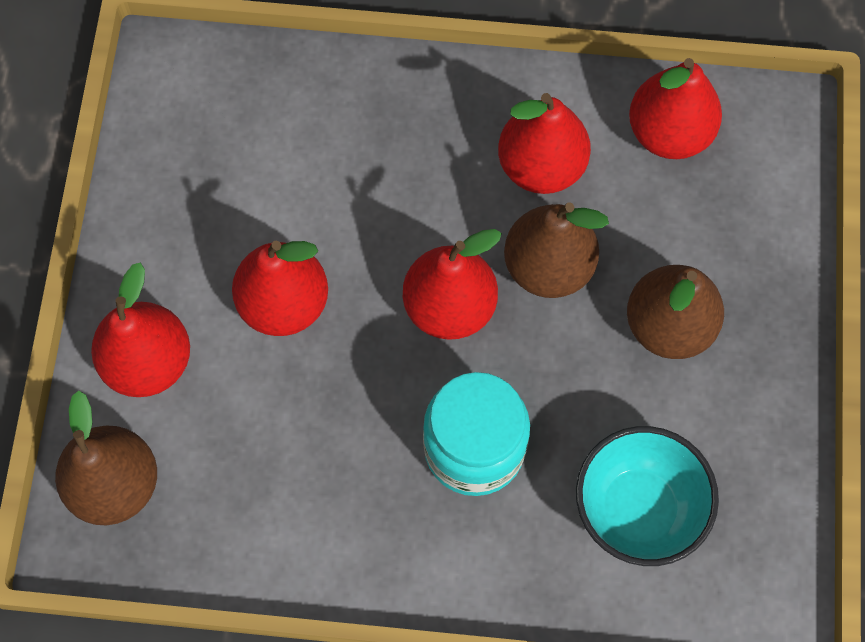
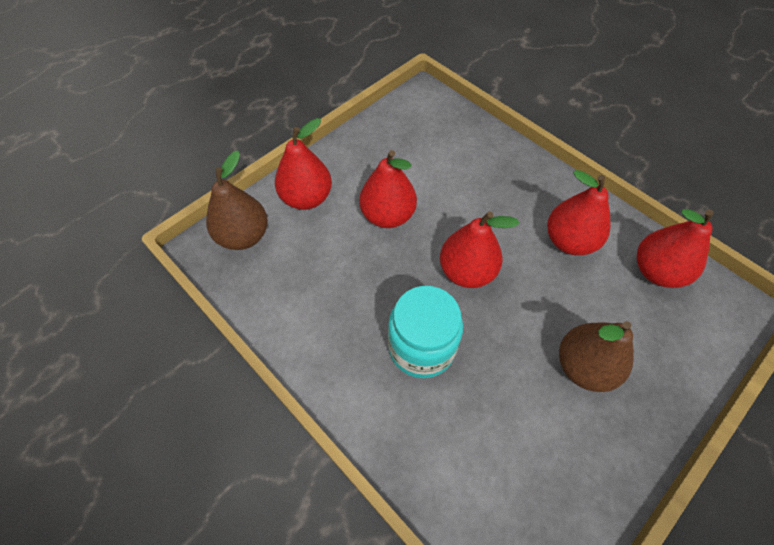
camera: 40 degrees right, 10 degrees down
brown pear [504,202,609,298] -> none
turquoise bowl [576,426,719,566] -> none

